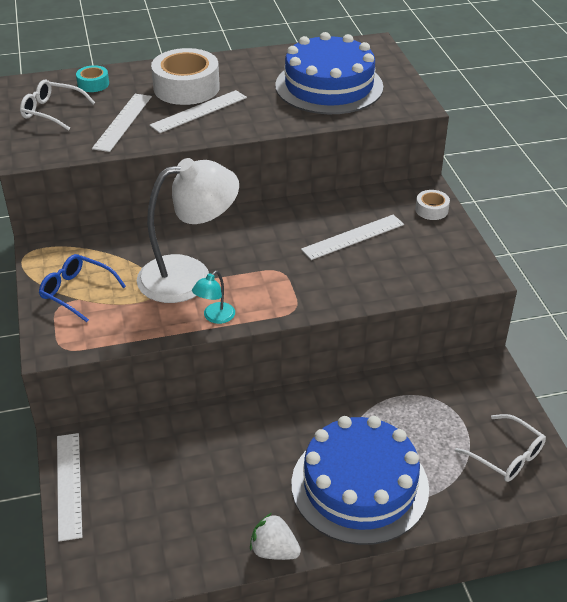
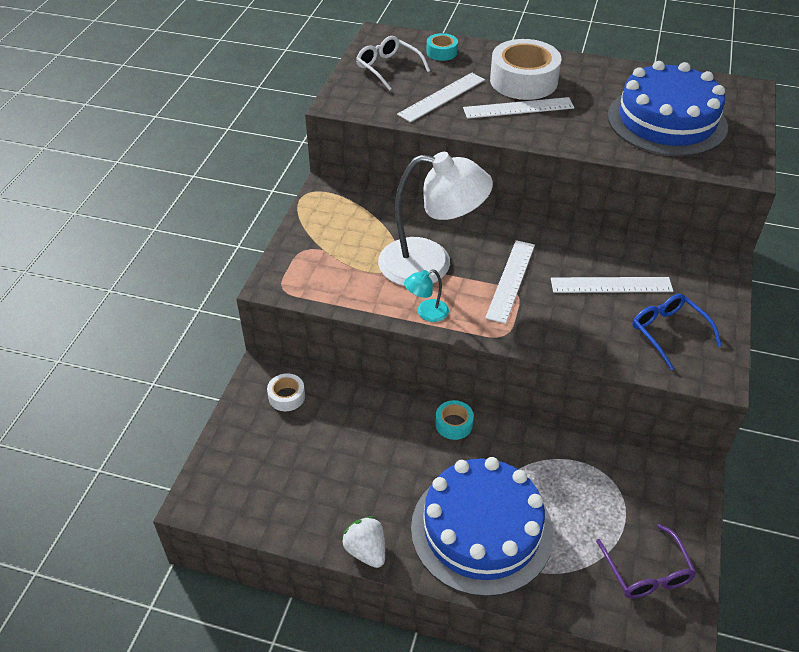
camera: 30 degrees right, 5 degrees up
blue glasses [39,254,126,322] -> blue glasses moved to [632,294,722,370]
white ruler [57,433,82,542] -> white ruler moved to [485,240,535,324]
white tape [415,190,450,220] -> white tape moved to [267,373,305,411]
white glasses [455,414,546,482] -> purple glasses [596,524,696,599]
none -> turquoise tape [435,400,474,440]

